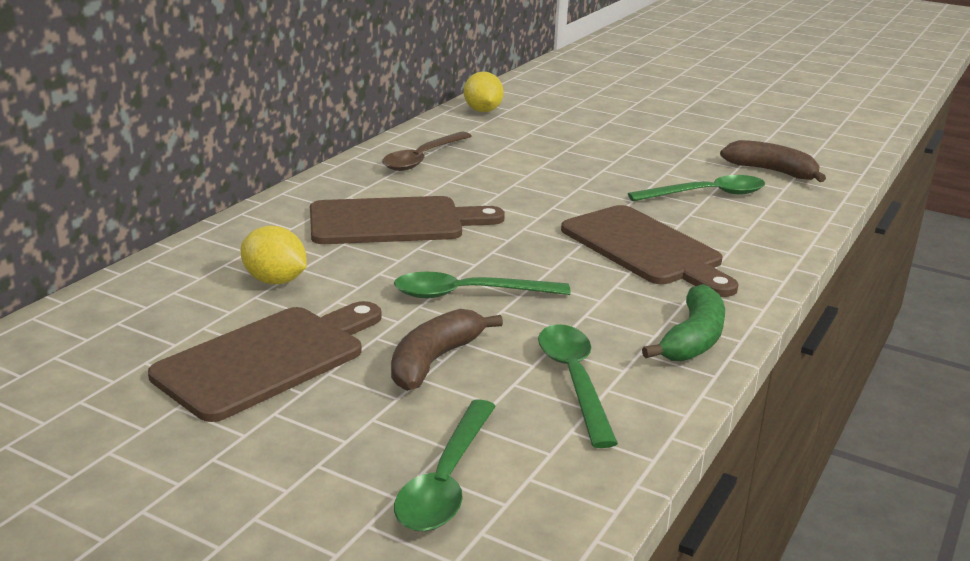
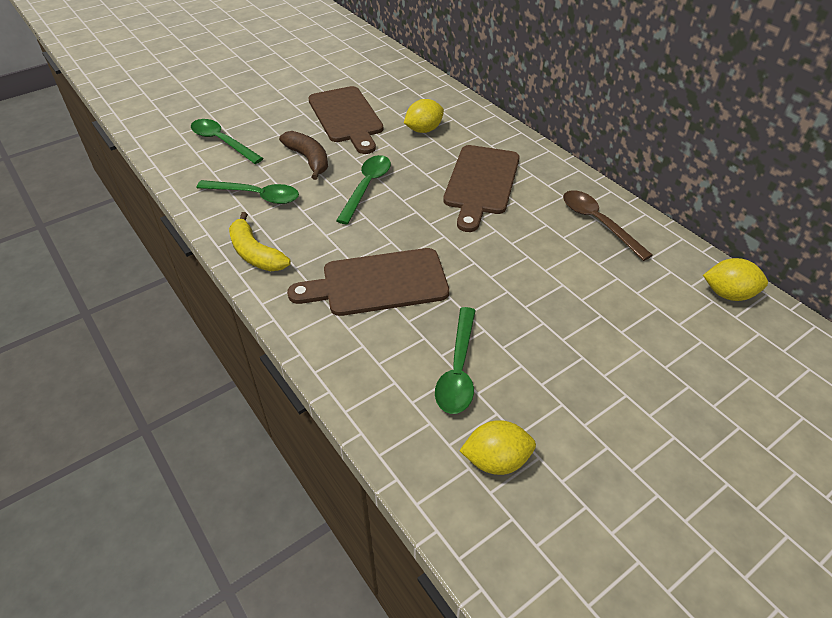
camera: 115 degrees right, 20 degrees up
green banana [642,284,725,361] -> yellow banana [229,212,291,271]
brown banana [720,140,826,182] -> yellow lemon [459,420,536,475]

